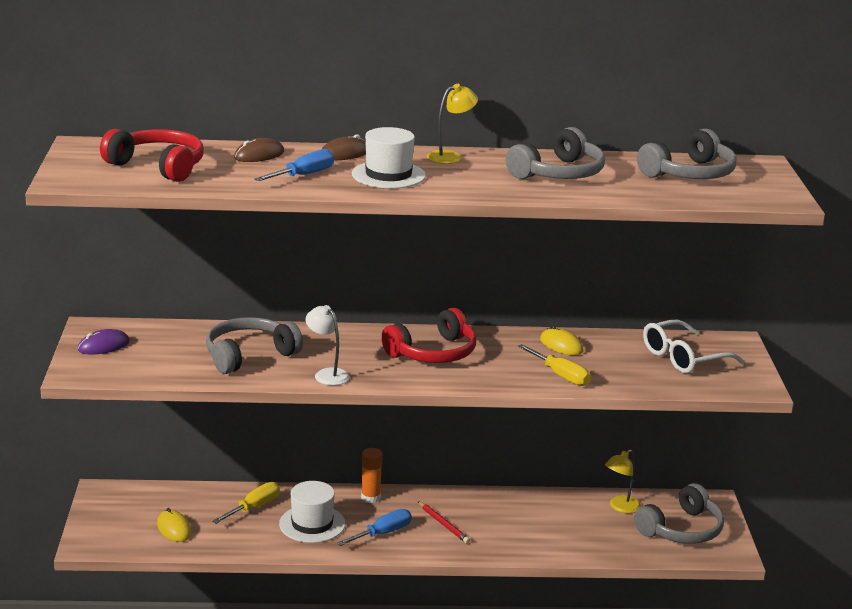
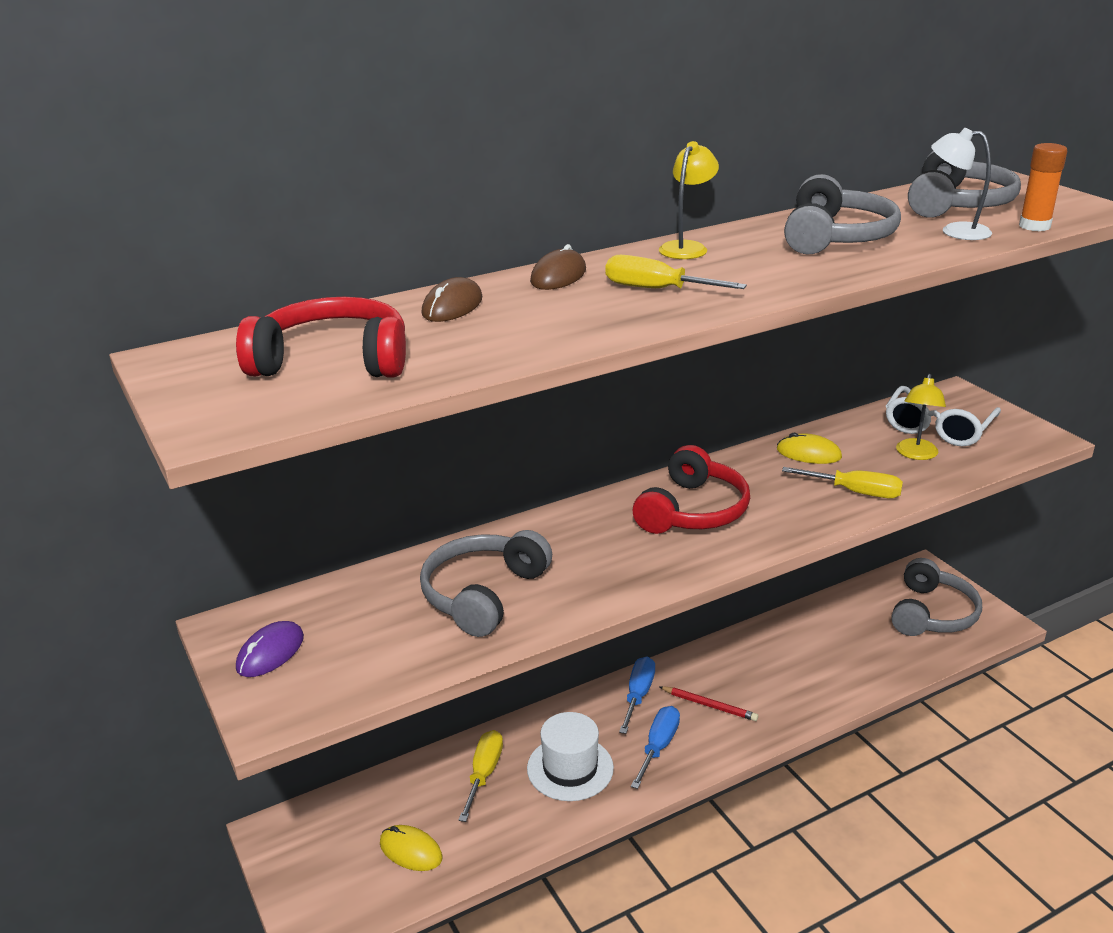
camera: 25 degrees left, 5 degrees up
blue screwdriver [255,149,334,181] -> blue screwdriver moved to [619,657,655,734]
white lamp [305,305,350,385] -> white lamp moved to [931,128,992,240]
white hat [352,127,426,188] -> yellow screwdriver [605,255,747,289]
orange glue stick [361,448,383,503] -> orange glue stick moved to [1019,143,1067,231]
yellow lamp [605,449,641,513] -> yellow lamp moved to [896,374,946,460]

